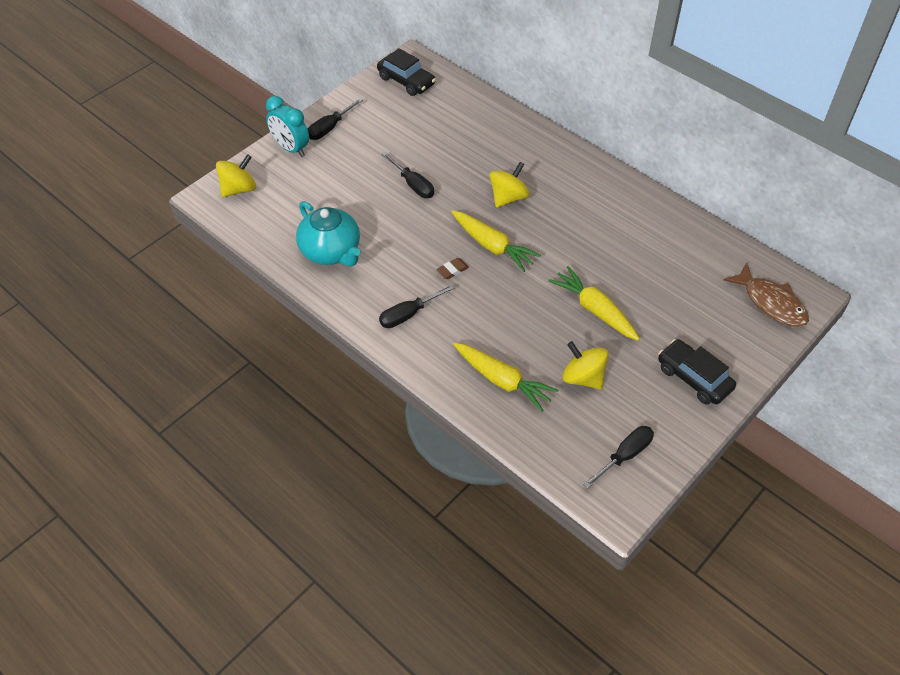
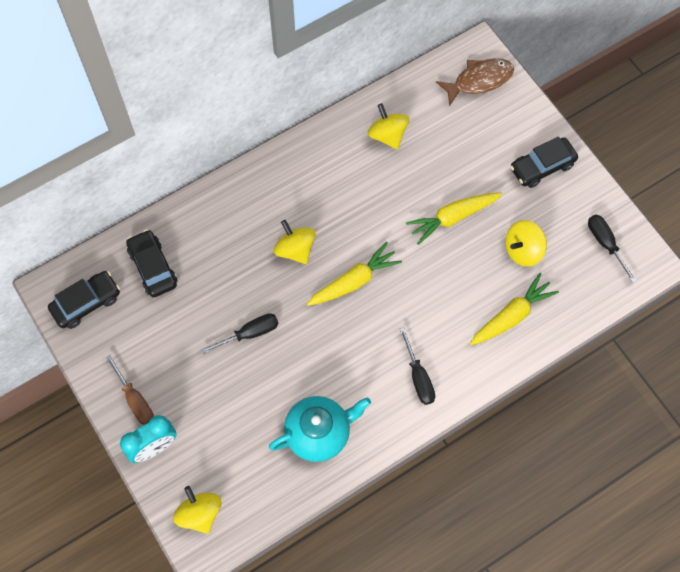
camera: 75 degrees left, 15 degrees up
black screwdriver [308,98,363,140] -> brown screwdriver [105,355,154,425]
brown eraser [436,258,469,279] -> none
none -> black car [126,229,177,298]
none -> yellow spinning top [368,103,409,150]

